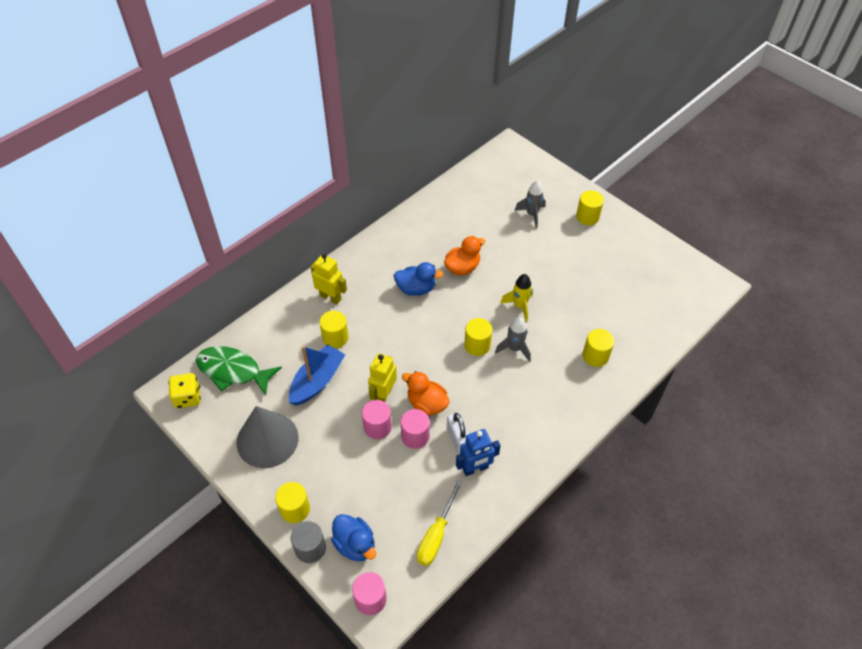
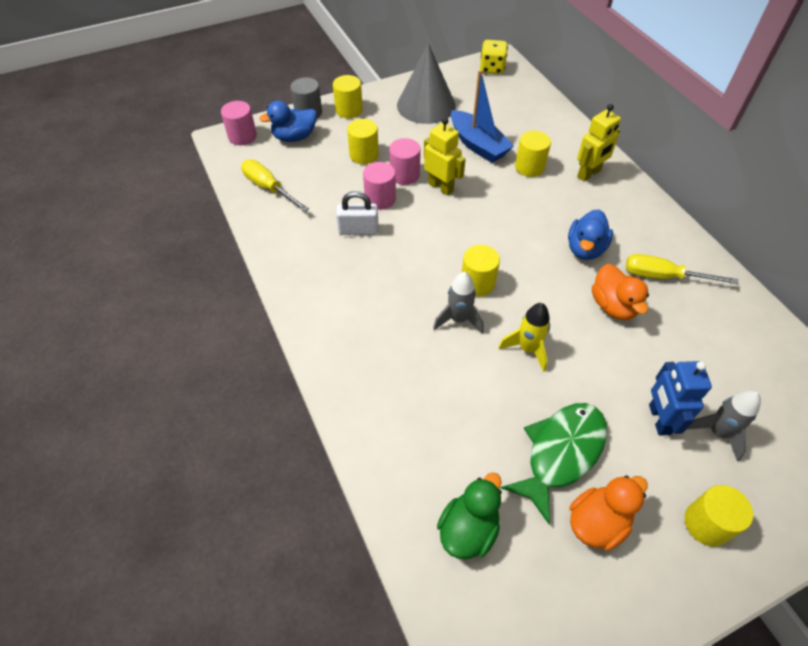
camera: 110 degrees right, 0 degrees up
green fish [196,346,282,396] -> green fish moved to [501,403,607,524]
orange duck [402,371,450,416] -> orange duck moved to [570,475,648,551]
blue robot [456,429,501,476] -> blue robot moved to [649,361,712,436]
yellow cylinder [583,329,614,367] -> yellow cylinder moved to [347,119,379,164]
none -> green duck [437,472,502,559]
none -> yellow screwdriver [626,254,739,284]

